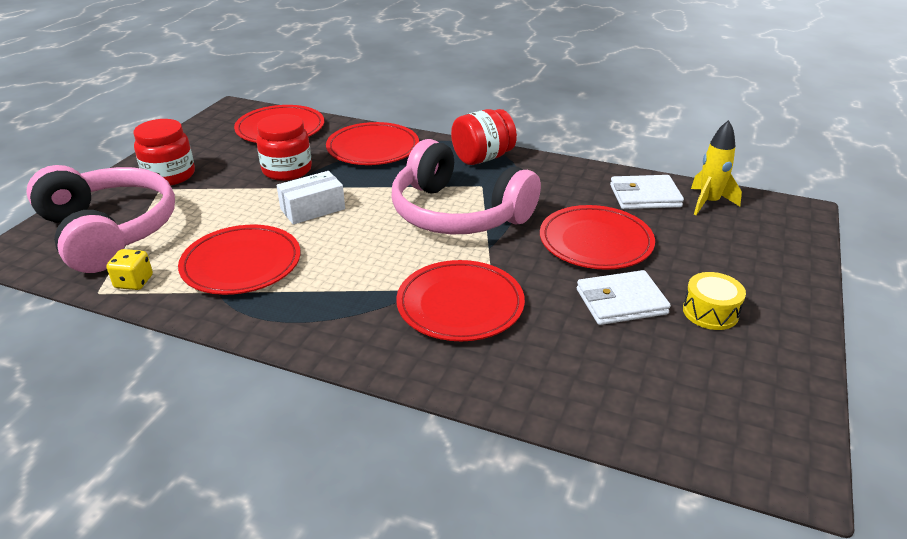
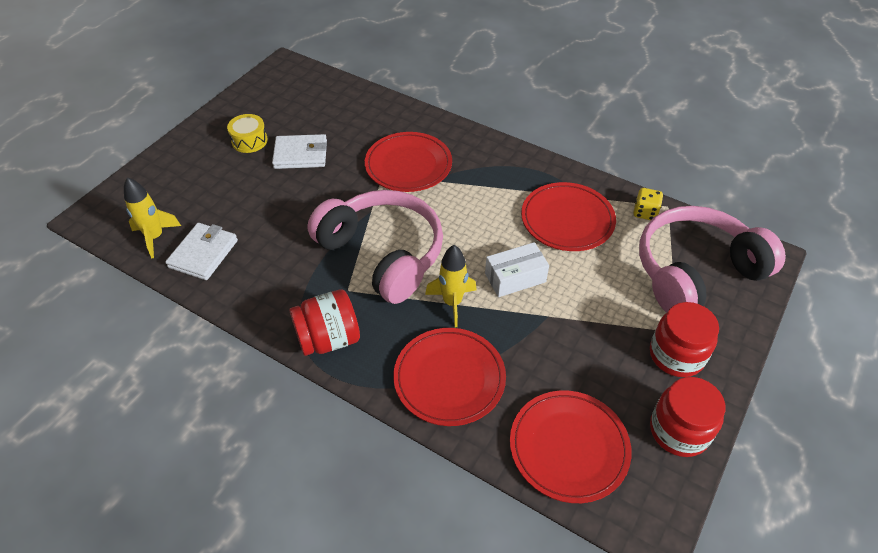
camera: 170 degrees left, 15 degrees up
pink headphones [26,165,175,273] -> pink headphones turned 90 degrees clockwise [639,206,786,313]
red jar [256,114,312,181] -> red jar moved to [650,377,726,457]
red plate [540,205,655,270] -> none
white wallet [610,175,684,209] -> white wallet turned 75 degrees counterclockwise [165,223,238,280]
none -> yellow rocket [425,245,477,327]

